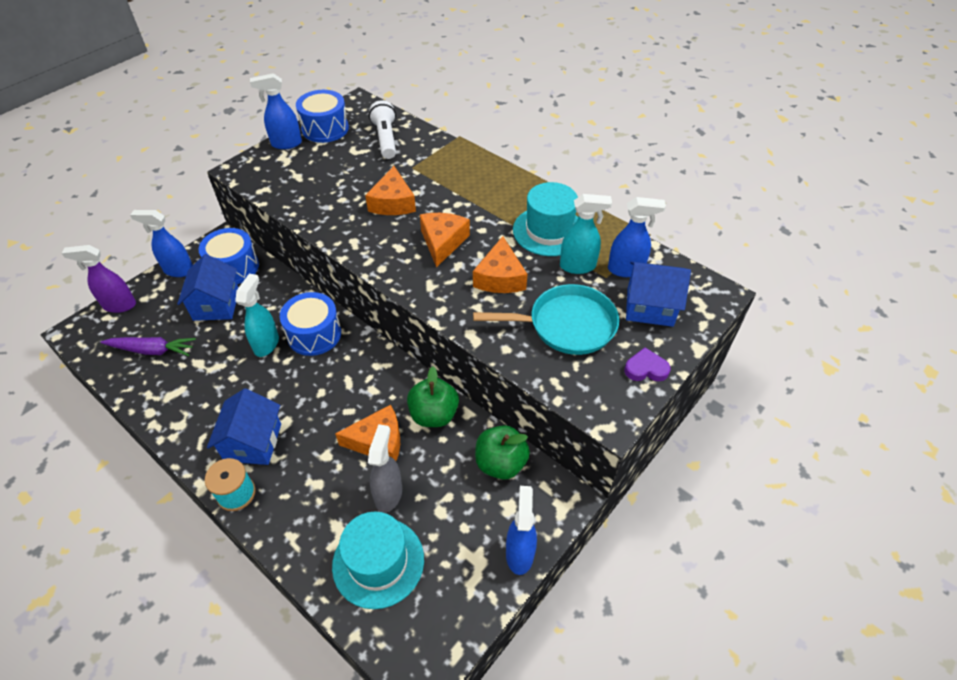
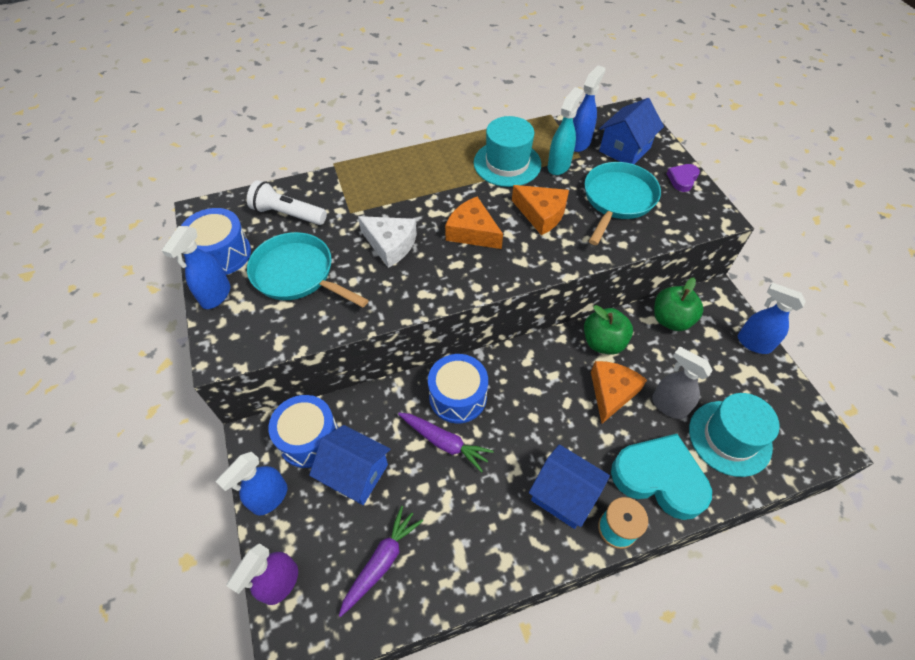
camera: 60 degrees left, 5 degrees up
turquoise spray bottle [235,274,279,357] -> purple carrot [398,413,494,473]
orange cheese [365,166,416,215] -> white cheese [358,216,417,268]
none -> turquoise pan [247,232,369,307]
none -> turquoise heart [611,434,712,520]

